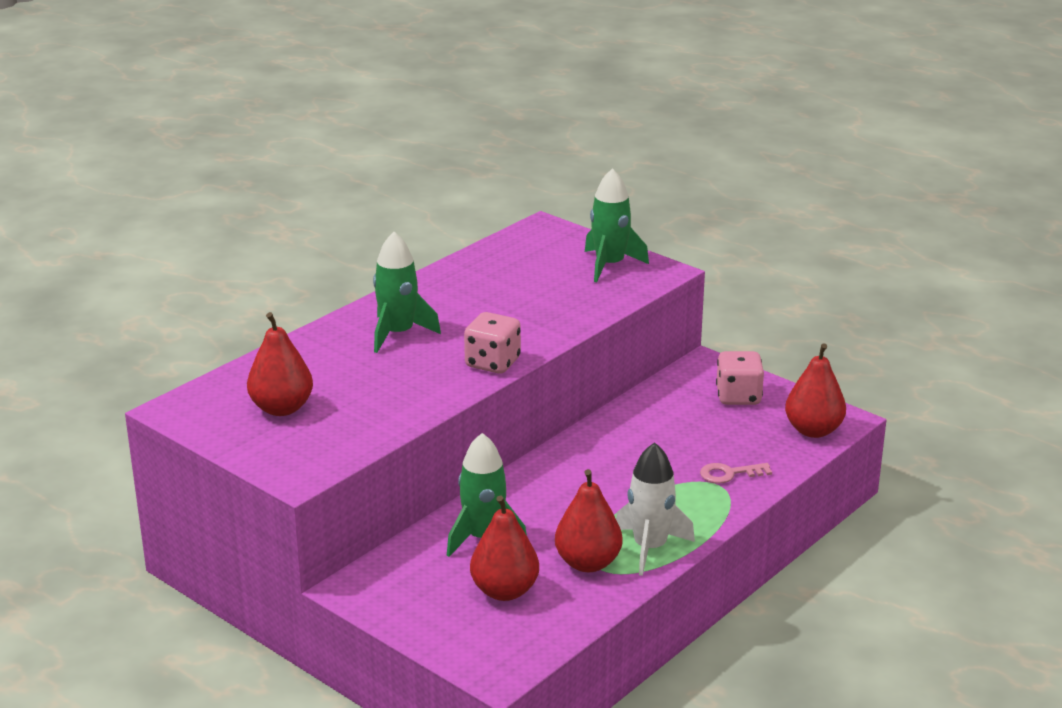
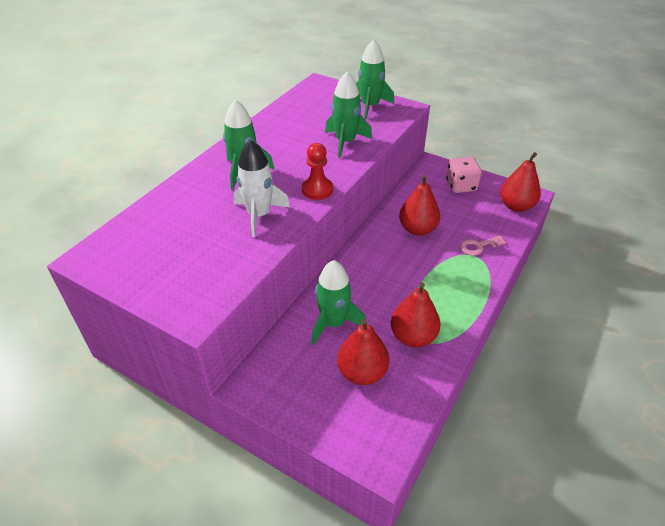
camera: 10 degrees left, 15 degrees up
red pear [247,312,313,416] -> red pear moved to [399,175,440,236]
pink dice [464,312,521,374] -> red pawn [302,143,333,200]
white rocket [616,442,695,576] -> white rocket moved to [234,140,290,237]
none -> green rocket [325,72,372,158]

